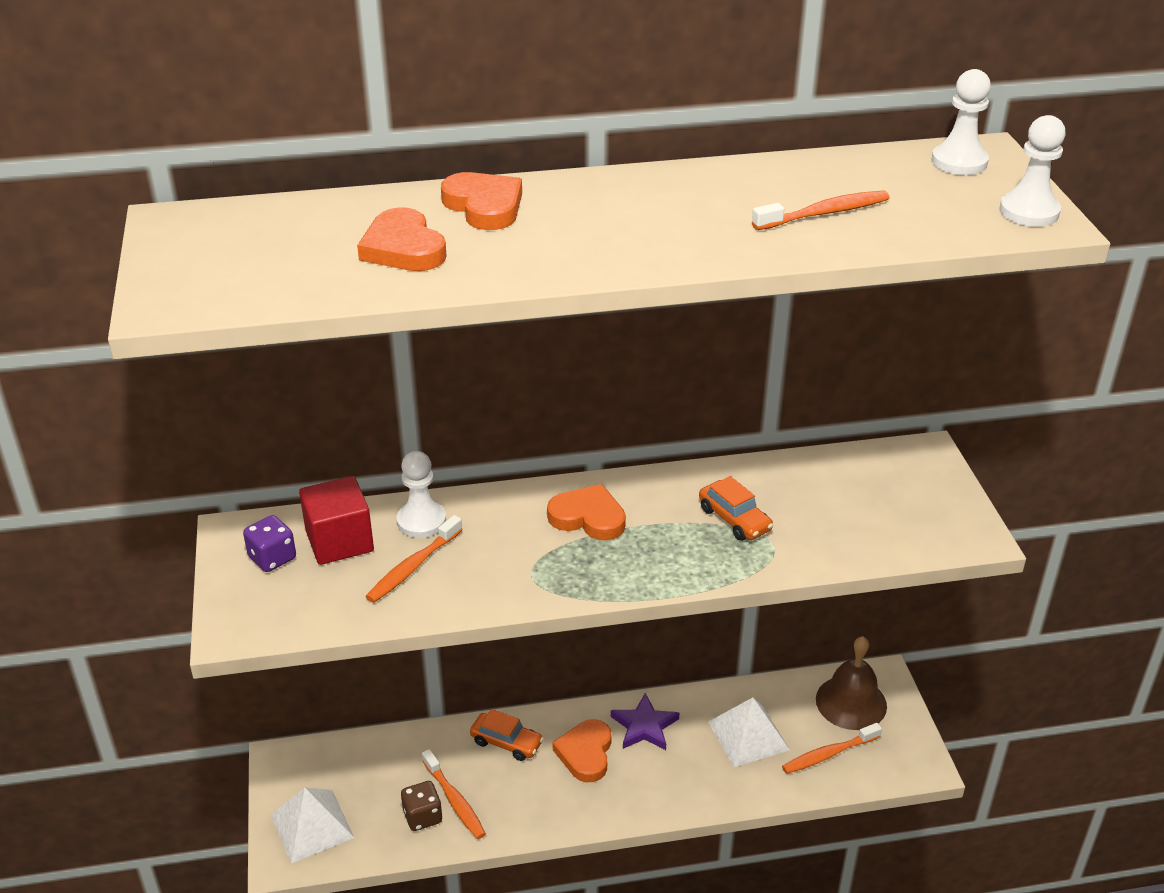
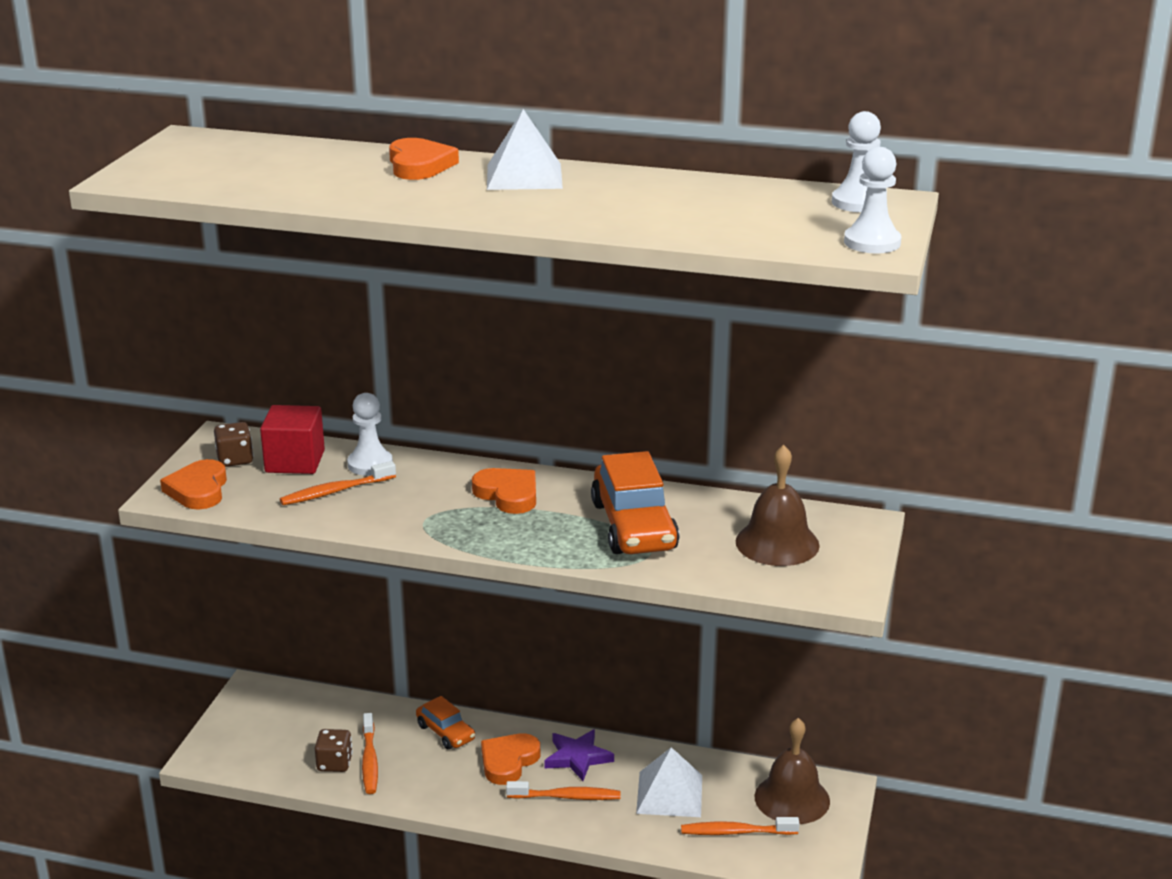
camera: 25 degrees right, 10 degrees down
purple dice [243,515,296,572] -> brown dice [214,422,253,467]
white pyramid [271,787,354,863] -> white pyramid moved to [487,109,563,190]
orange heart [357,207,447,271] -> orange heart moved to [160,459,227,510]
orange car [699,476,774,541] -> orange car [591,451,679,554], size x1.82
orange toothbrush [752,191,890,230] -> orange toothbrush moved to [506,781,621,800]
none -> brown bell [736,445,820,566]

